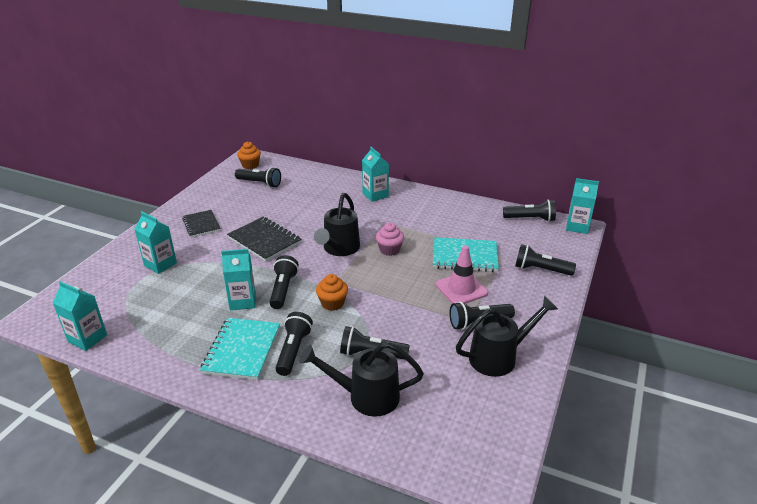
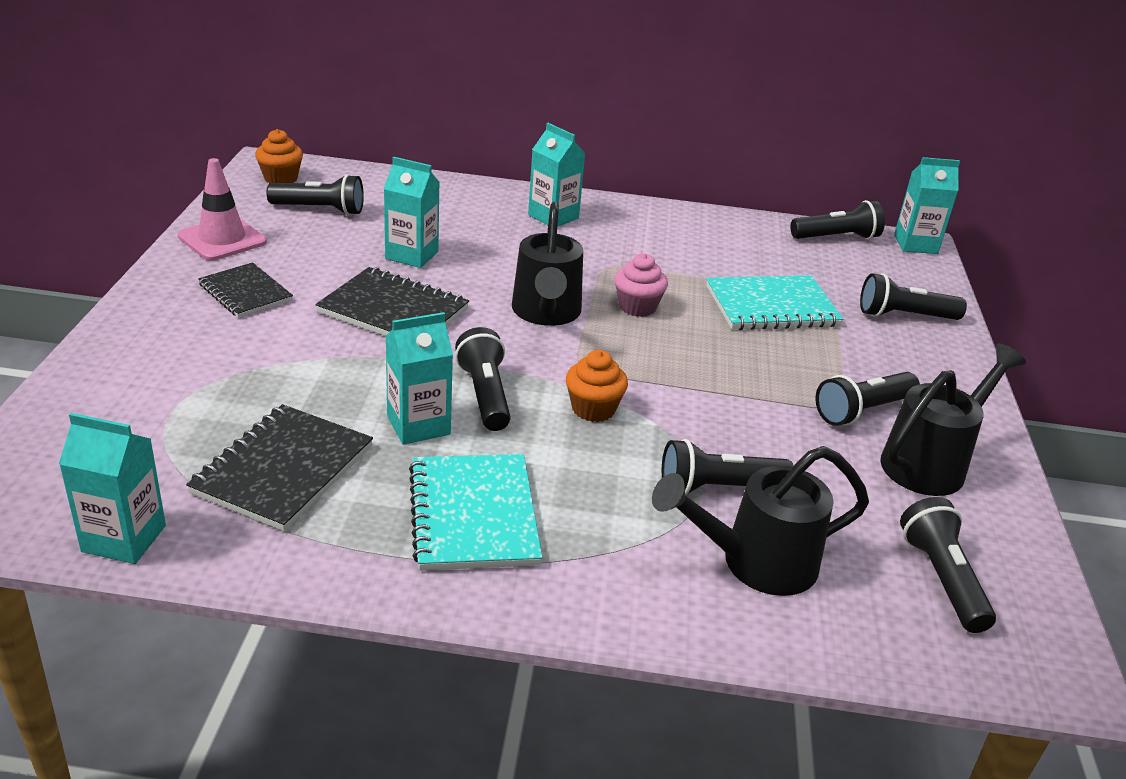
camera: 20 degrees left, 0 degrees up
turquoise carton [135,211,177,274] -> turquoise carton moved to [384,157,440,268]
black flashlight [275,312,313,376] -> black flashlight moved to [900,497,996,633]
pink traffic cone [436,245,488,304] -> pink traffic cone moved to [178,158,267,261]
none -> black notebook [186,404,373,531]

